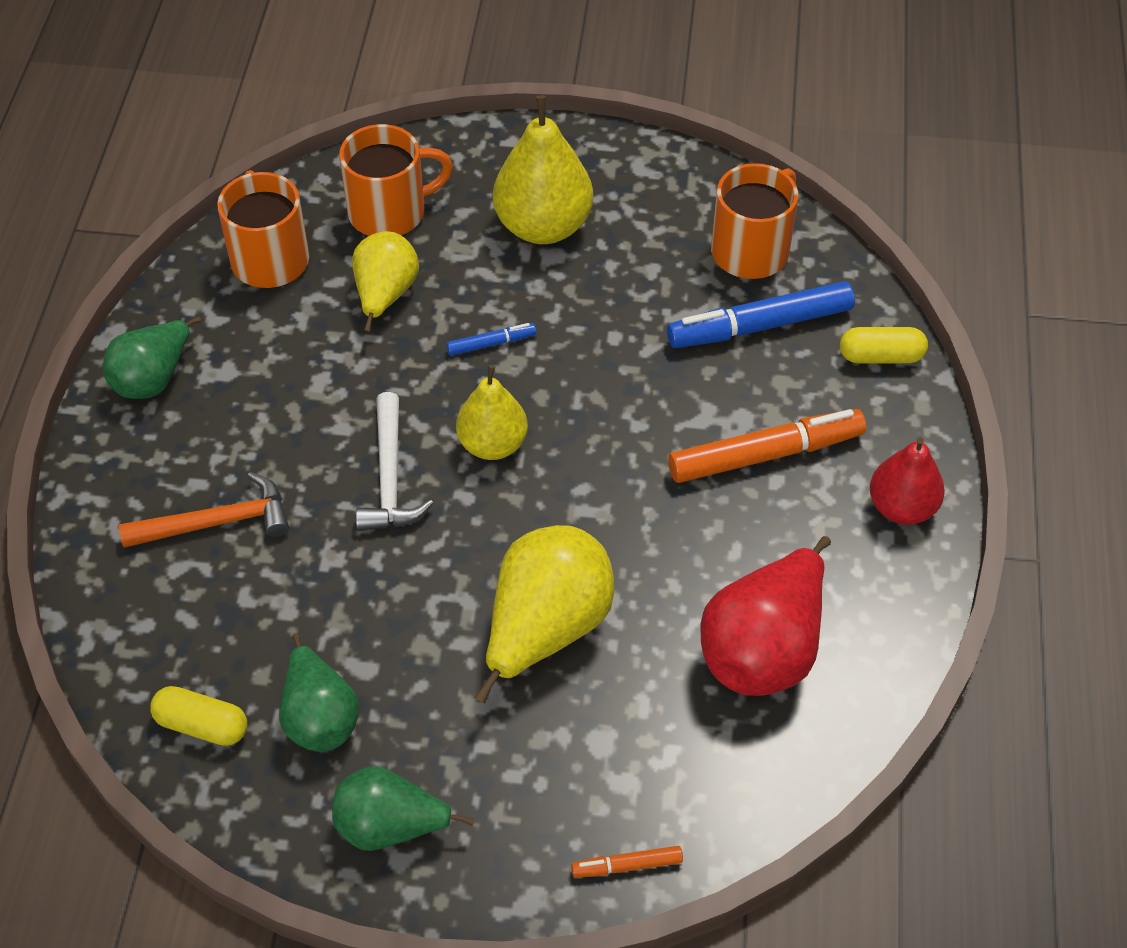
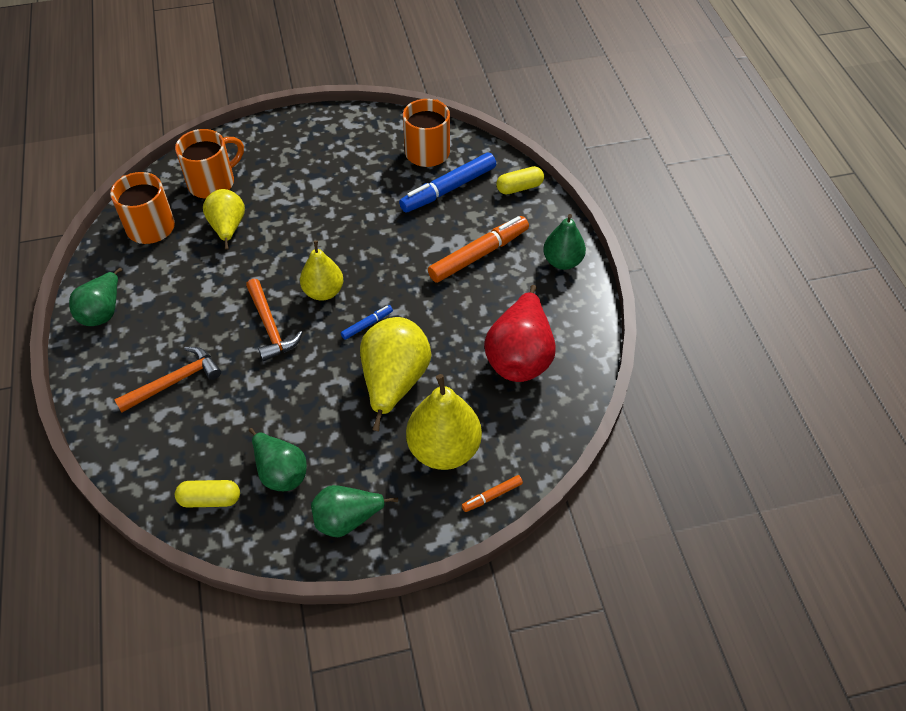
camera: 20 degrees left, 0 degrees up
white hammer [356,392,433,531] -> orange hammer [246,279,303,361]
blue marker [446,323,536,356] -> blue marker moved to [341,305,393,340]
yellow pear [493,95,593,244] -> yellow pear moved to [406,374,482,470]
red pear [870,437,945,525] -> green pear [543,214,586,270]

